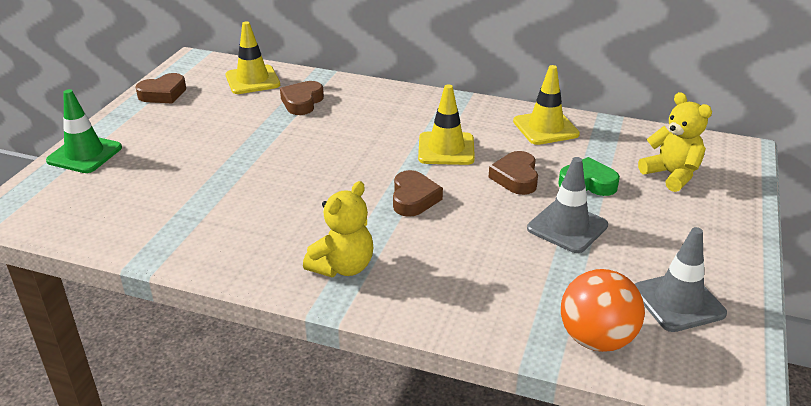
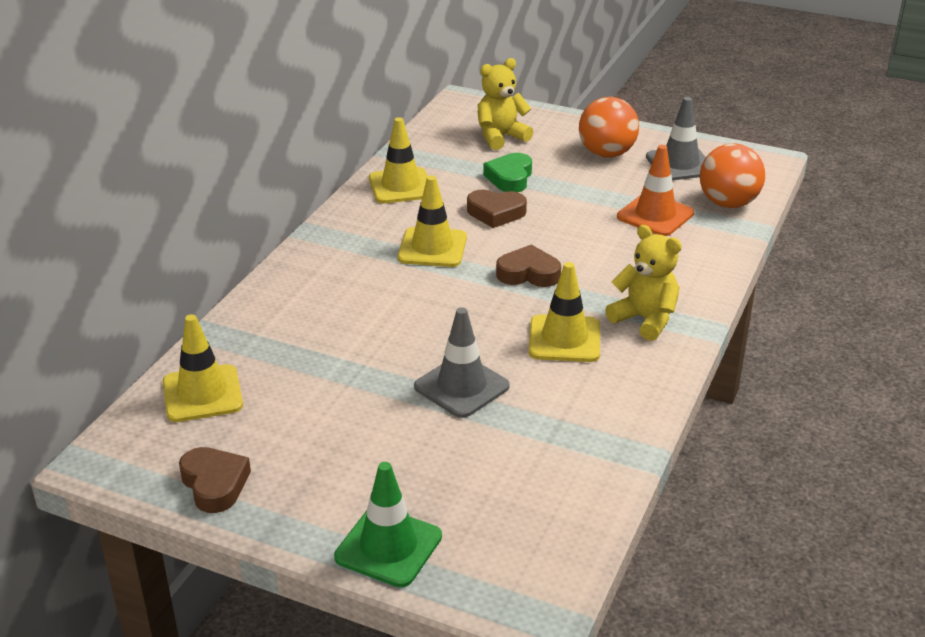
camera: 85 degrees left, 0 degrees up
brown heart [280,81,324,115] -> none
grey traffic cone [527,157,608,253] -> grey traffic cone moved to [414,307,510,418]
none -> yellow traffic cone [529,262,600,362]
none -> orange ball [579,97,639,158]
none -> orange traffic cone [617,145,694,236]

